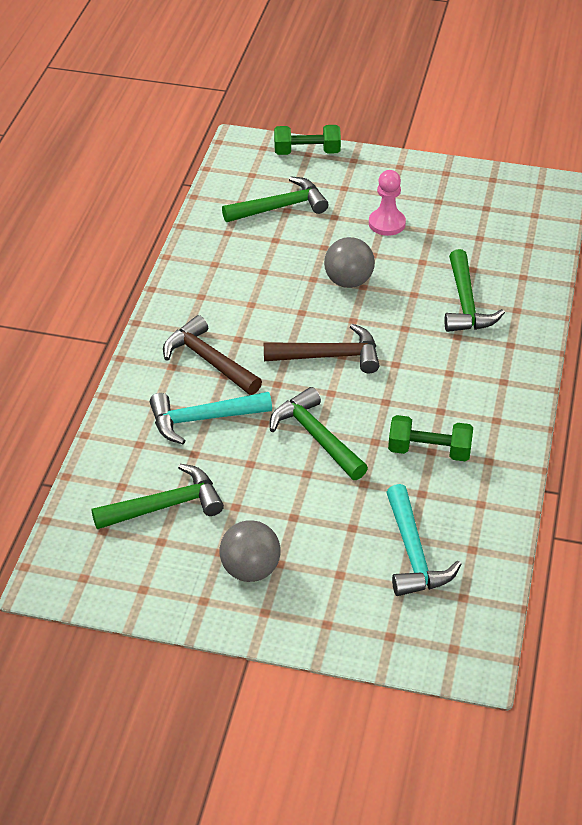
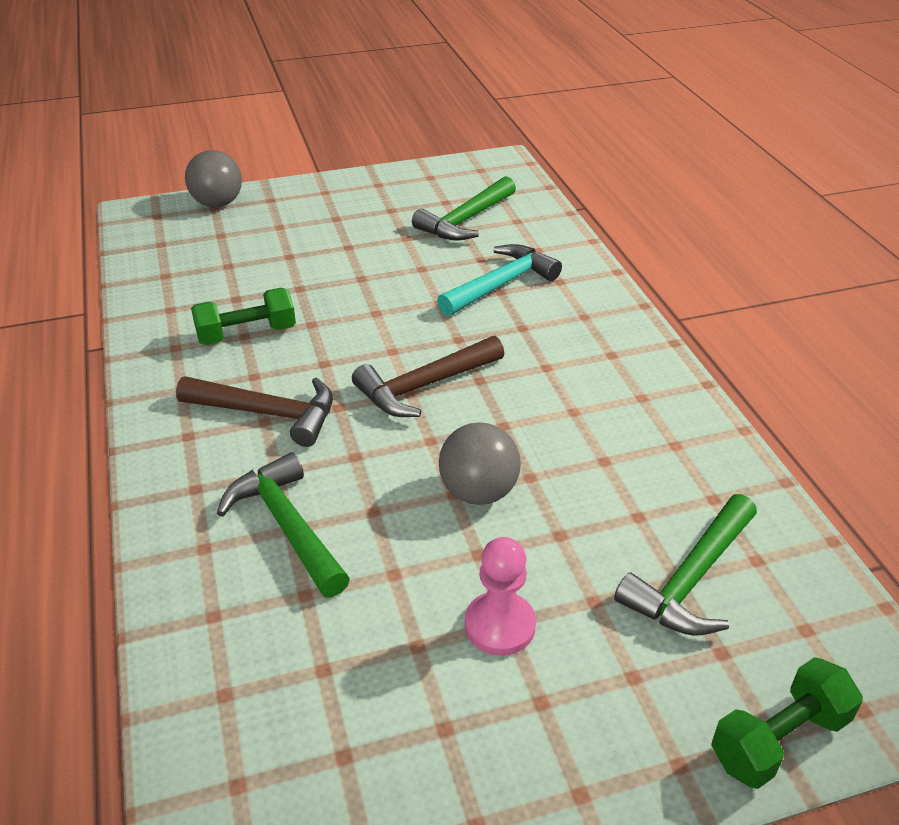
camera: 150 degrees right, 5 degrees down
brown hammer [163,315,262,395] -> brown hammer moved to [176,377,333,447]
grey ball [220,520,281,582] -> grey ball moved to [185,150,242,207]
green hammer [270,387,368,480] -> none
turquoise hammer [386,484,461,596] -> none

